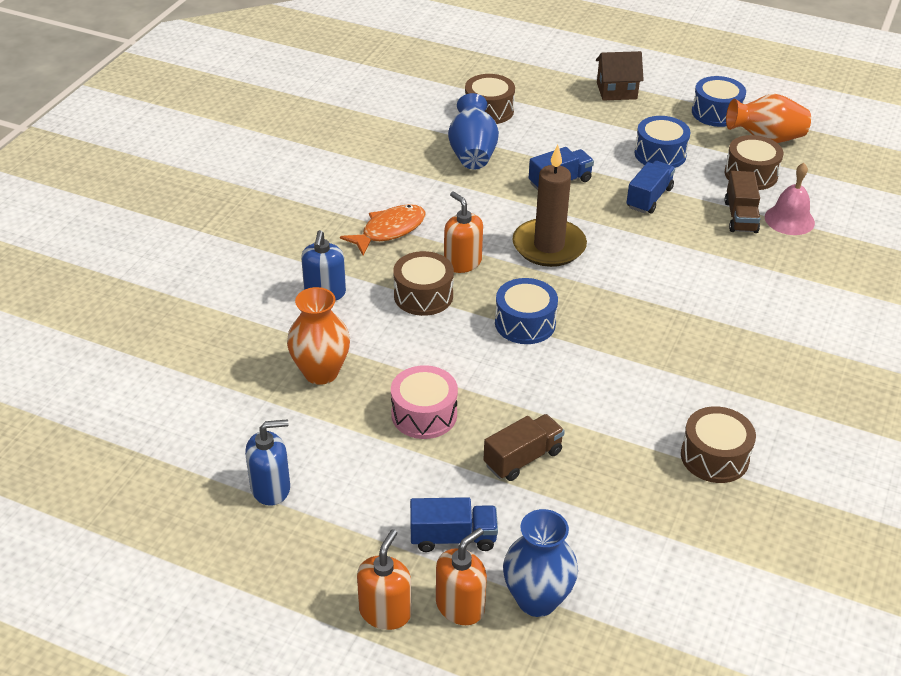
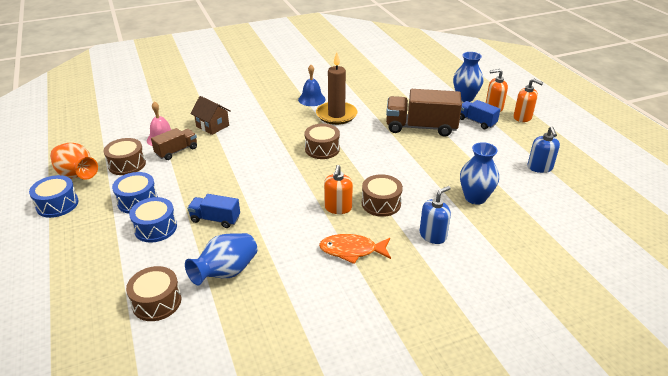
camera: 135 degrees left, 5 degrees down
blue soap dispenser [245,419,290,506] -> blue soap dispenser turned 120 degrees counterclockwise [527,126,560,173]
orange vase [287,287,350,385] -> blue vase [460,142,499,205]
orange soap dispenser [357,529,412,630] -> orange soap dispenser turned 120 degrees counterclockwise [513,78,543,122]
pink drum [391,365,458,439] -> none
brown truck [483,414,565,481] -> brown truck [386,89,462,137], size x1.82
blue drum [495,278,558,344] -> blue drum moved to [129,197,177,243]
brown candle [512,145,587,267] -> brown candle moved to [316,52,357,125]
brown house [596,51,644,100] -> brown house moved to [190,96,231,135]
blue truck [626,161,675,213] -> none
brown drum [681,406,756,483] -> brown drum moved to [305,124,340,159]
none -> blue bell [298,65,326,106]

